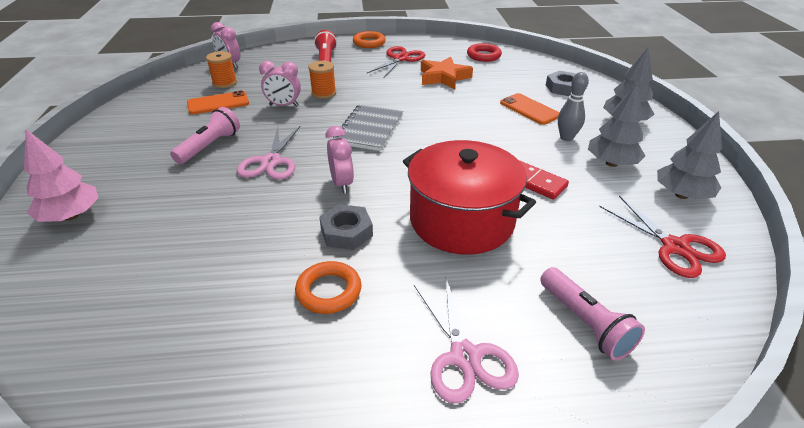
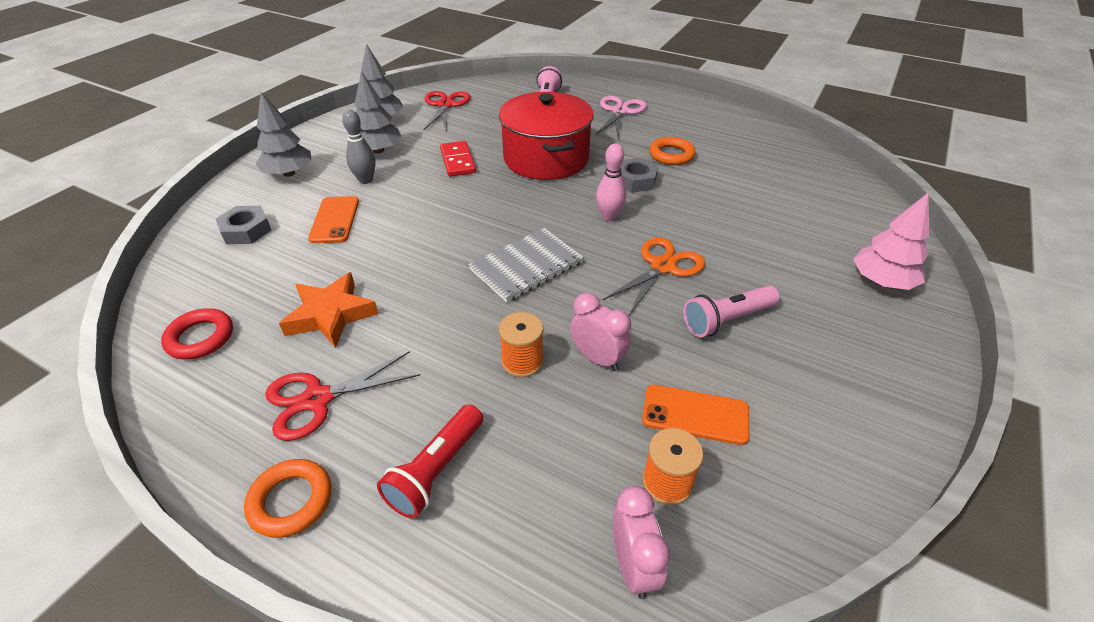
camera: 145 degrees left, 5 degrees up
pink scissors [237,125,301,180] -> orange scissors [603,237,705,316]
pink clock [325,126,354,194] -> pink bowling pin [596,144,626,221]

